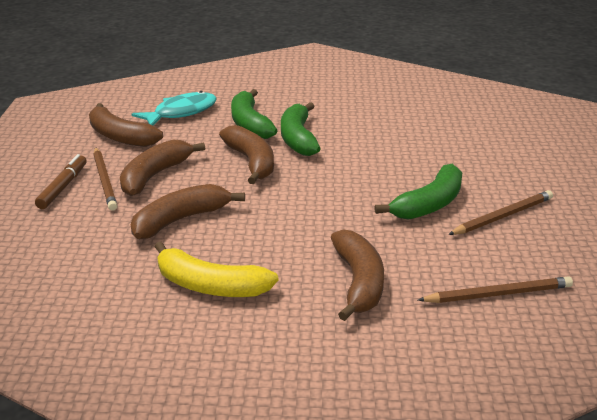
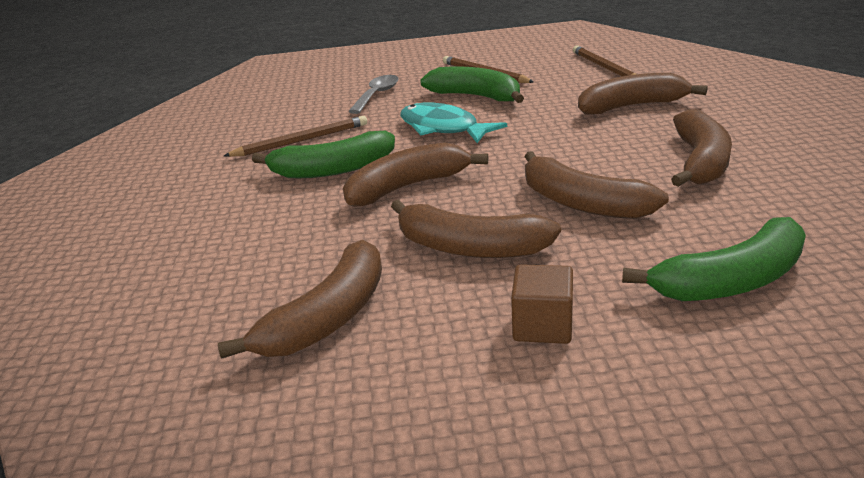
camera: 95 degrees left, 0 degrees up
brown marker [35,154,87,209] -> brown cube [511,264,573,344]
brown pencil [93,147,117,211] -> brown pencil moved to [224,116,367,157]
turquoise fish [132,91,217,125] -> turquoise fish moved to [400,103,507,143]
yellow banana [154,241,278,297] -> brown banana [671,109,732,187]
green banana [231,89,277,139] -> green banana moved to [622,217,806,301]
none -> grey spoon [348,75,399,114]

